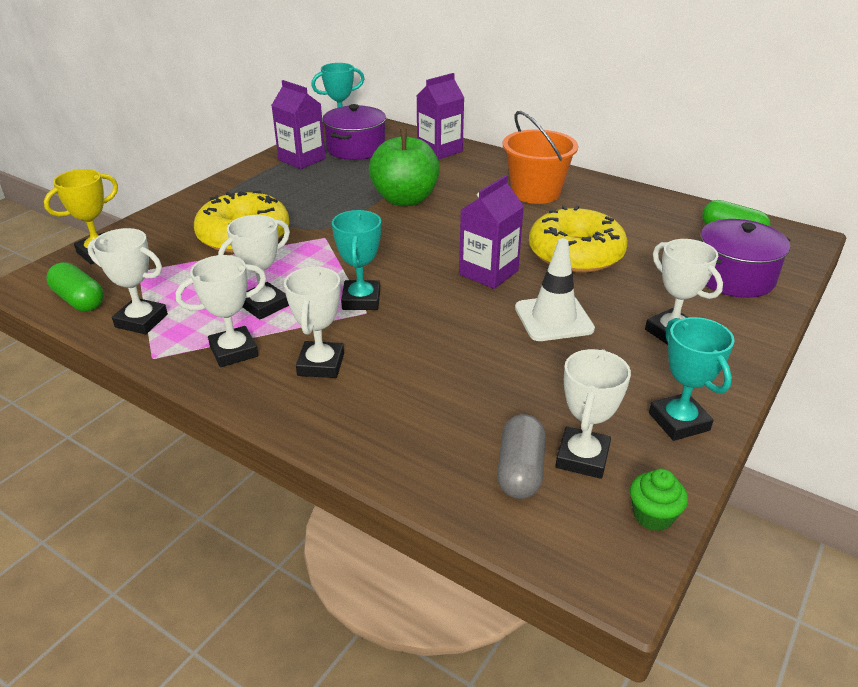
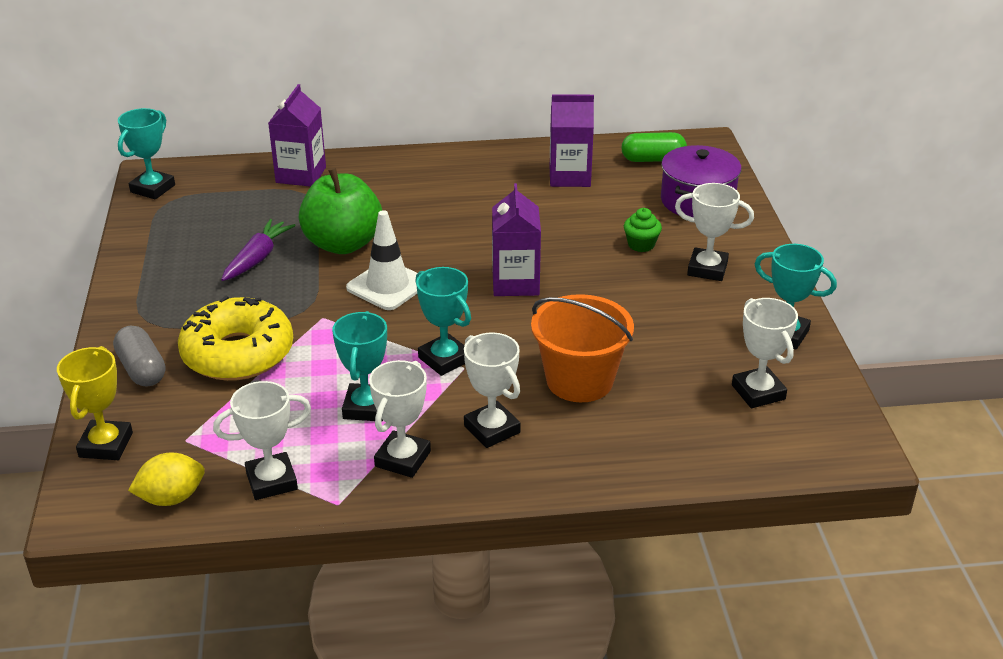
camera: 40 degrees left, 0 degrees up
green capsule [46,262,104,311] -> yellow lemon [128,453,205,506]
white trophy [218,215,290,320] -> turquoise trophy [332,311,387,422]
purple carton [271,80,326,169] -> purple carton moved to [550,94,594,187]
purple pot [323,104,386,160] -> none
grey capsule [497,414,546,499] -> grey capsule moved to [113,326,165,386]
orange bucket [503,111,578,204] -> orange bucket moved to [531,294,634,402]
white traffic cone [515,238,595,341] -> white traffic cone moved to [346,210,418,310]
yellow donut [529,205,628,273] -> none
green cupcake [630,469,688,531] -> green cupcake moved to [624,208,662,252]
none -> purple carrot [221,219,296,281]

